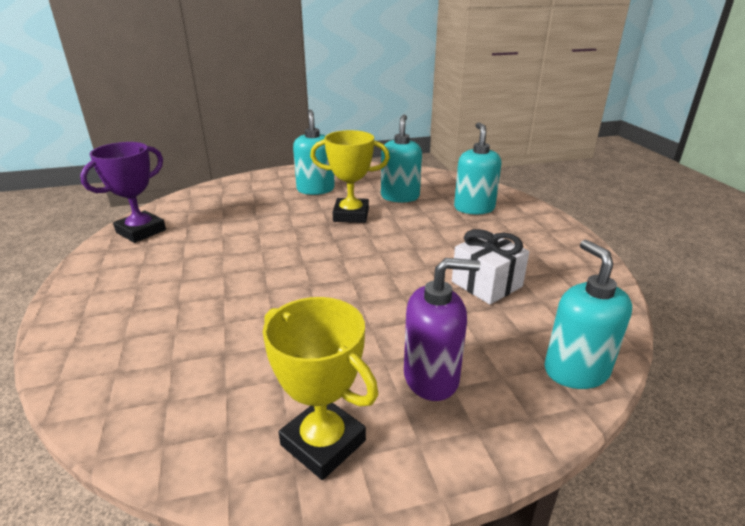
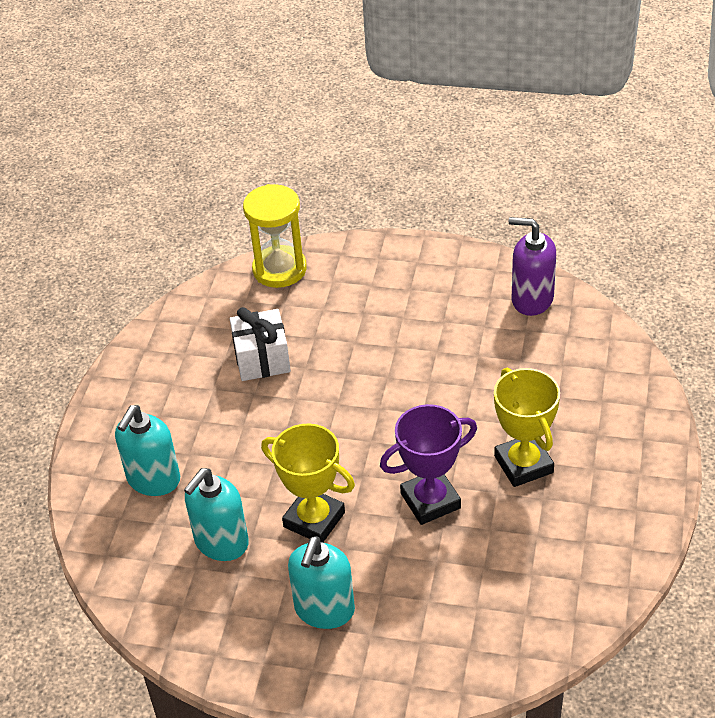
camera: 150 degrees left, 15 degrees up
purple trophy [80,142,166,243] -> purple trophy moved to [380,404,477,525]
yellow trophy [263,297,378,480] -> yellow trophy moved to [494,367,560,487]
purple soap dispenser [404,258,480,401] -> purple soap dispenser moved to [509,217,556,316]
turquoise soap dispenser [544,240,632,389] -> yellow hourglass [243,184,307,288]

